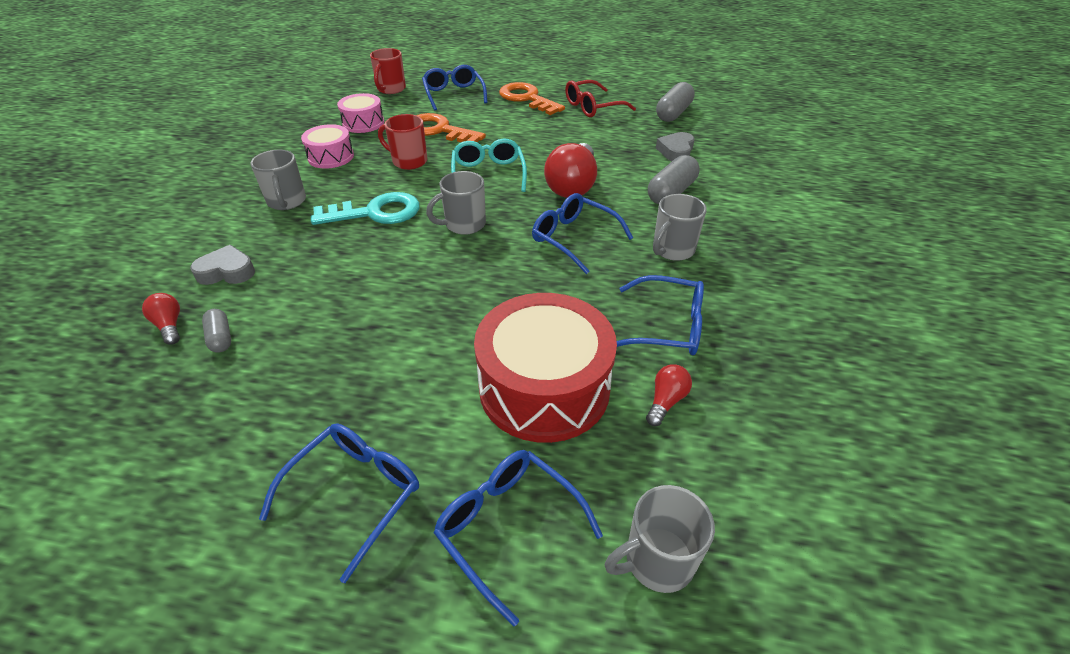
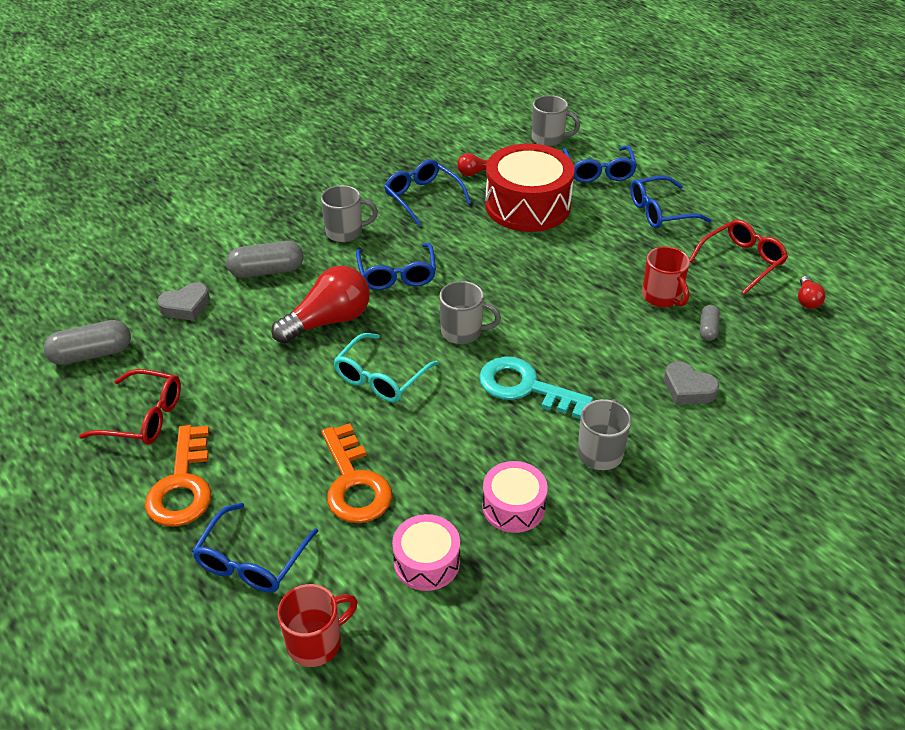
camera: 140 degrees left, 0 degrees up
red light bulb [142,293,180,345] -> red light bulb moved to [798,276,826,309]
red mug [378,114,427,170] -> red mug moved to [642,247,690,307]
none -> red glasses [690,220,788,295]

